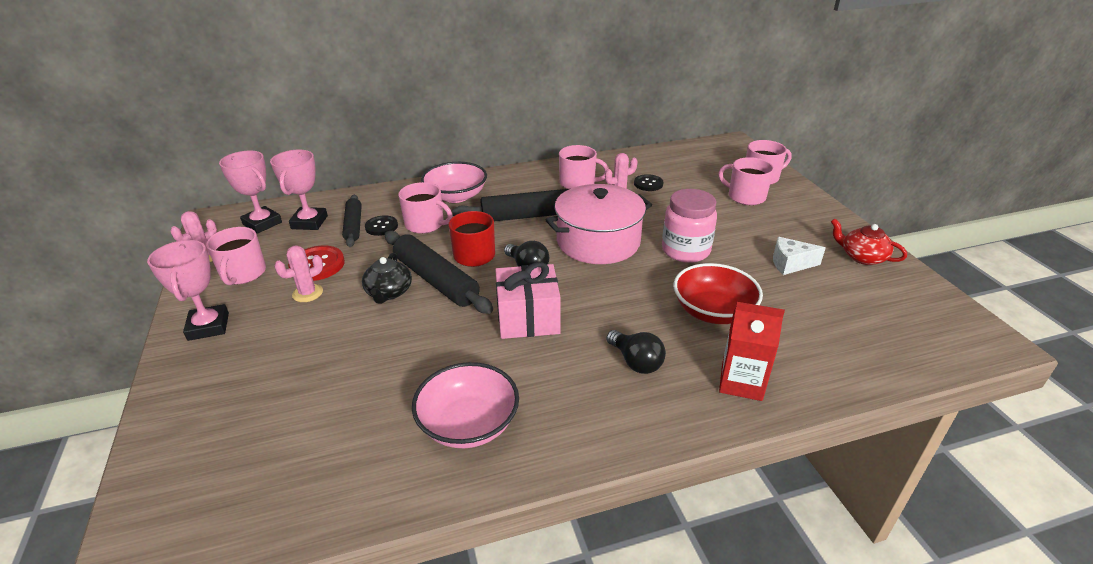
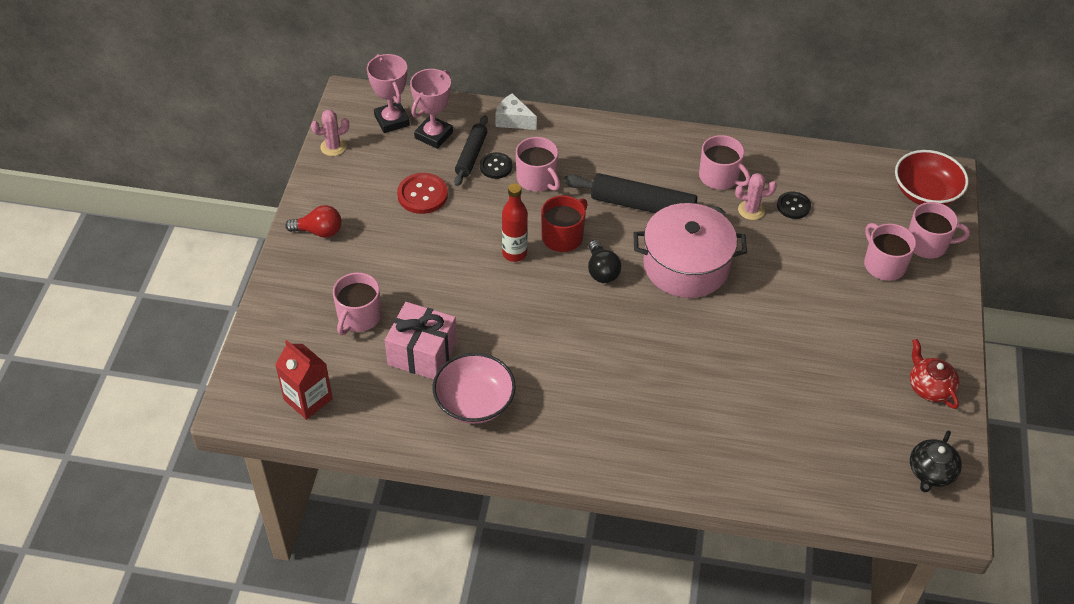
camera: 25 degrees right, 15 degrees up
pink trophy [147,240,229,341] -> red light bulb [285,205,342,238]
pink mug [206,227,266,285] -> pink mug moved to [333,272,381,335]
pink cactus [274,246,323,302] -> none
black teapot [362,253,412,304] -> black teapot moved to [910,431,962,492]
black rolling pin [385,231,493,314] -> red bottle [502,184,528,262]
pink bowl [421,162,487,203] -> none
pink gift [495,262,561,339] -> pink gift moved to [385,302,457,380]
black light bulb [606,330,666,374] -> none
pink jar [662,189,717,263] -> none
red bowl [674,263,763,324] -> red bowl moved to [895,150,969,205]
red carton [719,302,785,401] -> red carton moved to [275,340,333,420]
white cheese [773,237,826,275] -> white cheese moved to [495,93,537,130]

